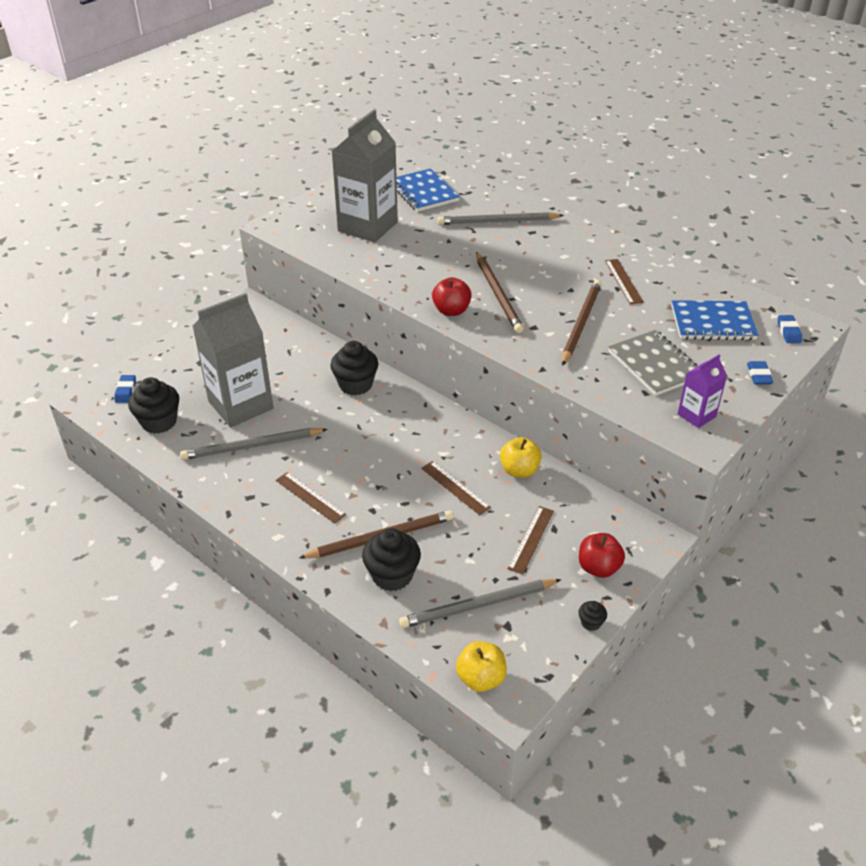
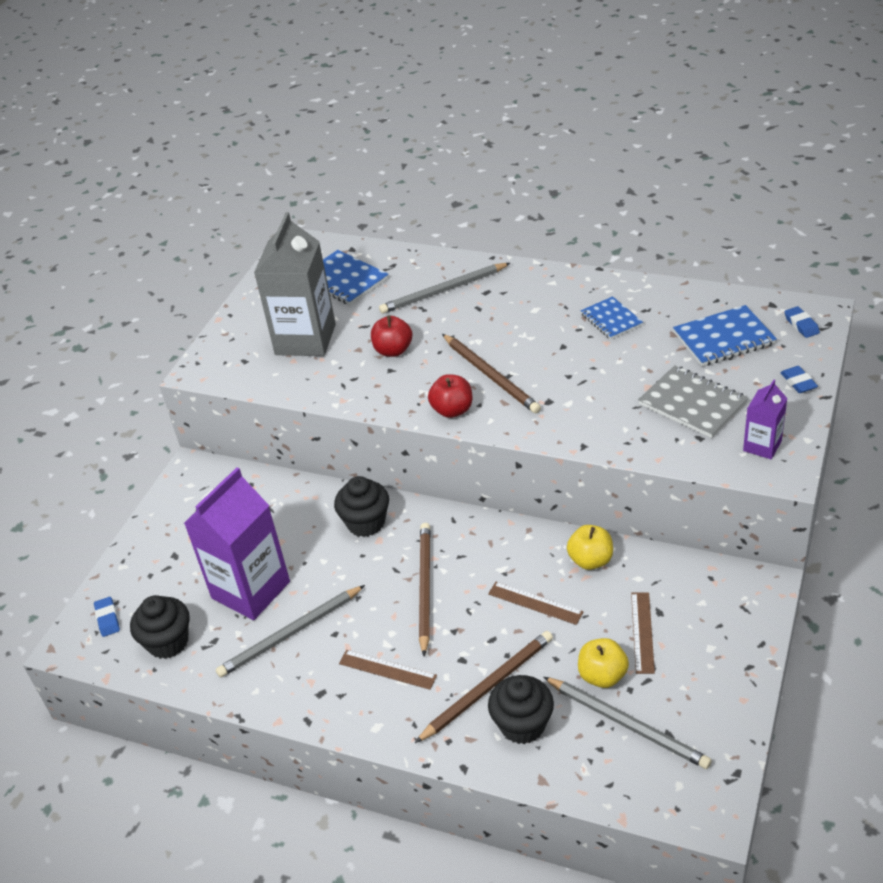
camera: 15 degrees left, 0 degrees up
grey carton [193,293,273,427] -> purple carton [184,467,290,620]
grey pencil [399,579,561,628] -> grey pencil turned 105 degrees counterclockwise [544,677,712,769]
yellow apple [456,641,507,692] -> yellow apple moved to [578,638,629,688]
brown pencil [562,280,601,366] -> brown pencil moved to [419,523,430,656]
red apple [579,533,625,578] -> red apple moved to [371,315,412,357]
black cupcake [579,601,607,631] -> none
brown ruler [605,259,644,304] -> blue notebook [581,296,643,339]

